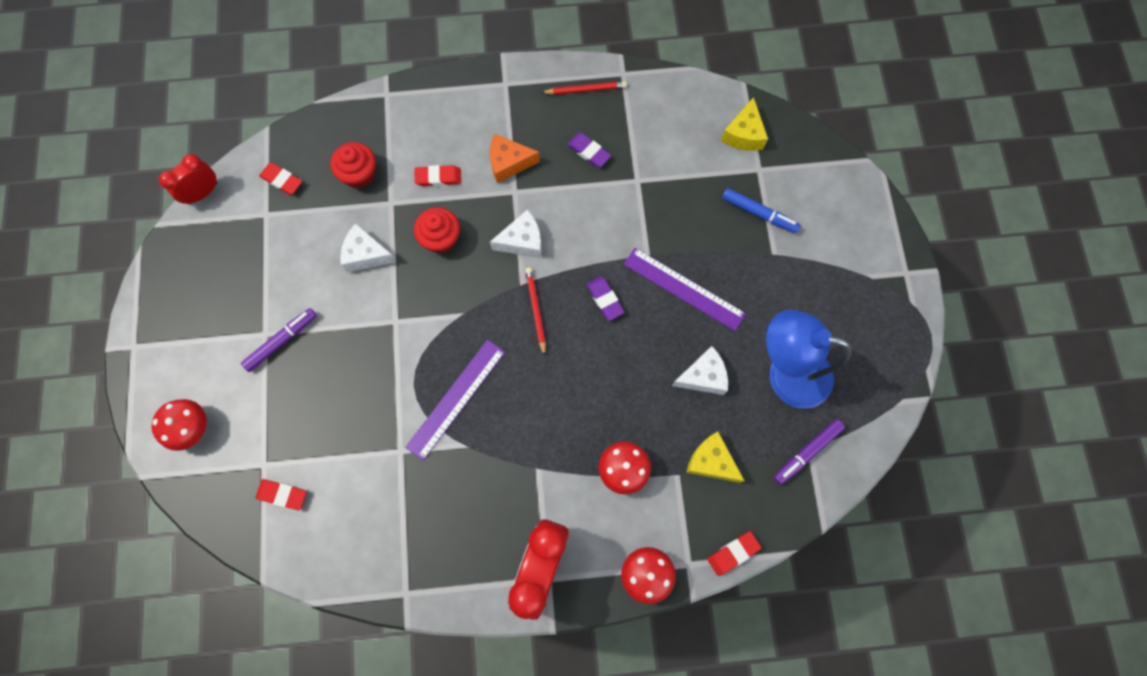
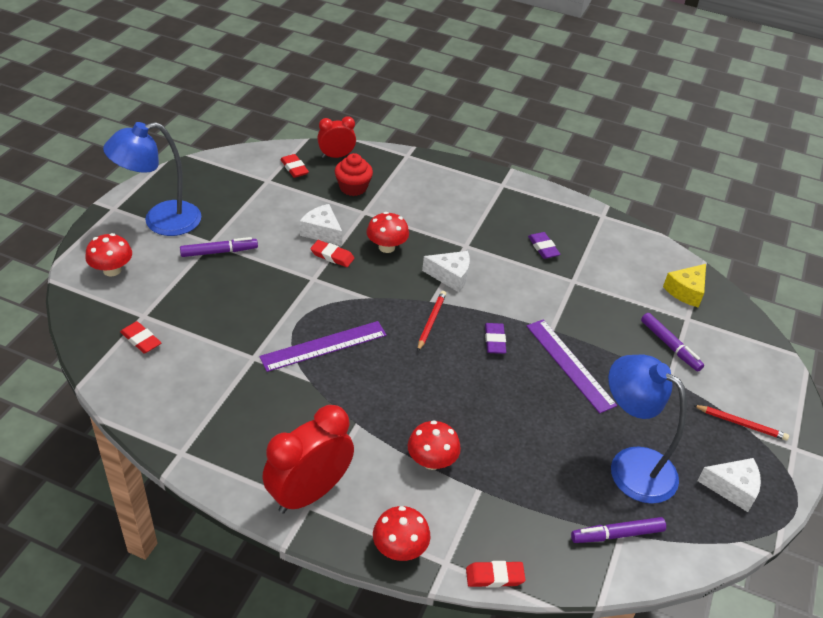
camera: 25 degrees right, 30 degrees down
red clock [159,154,218,205] -> red clock moved to [317,116,356,158]
red cupcake [414,207,460,253] -> red mushroom [367,212,409,253]
red eraser [415,165,461,186] -> red eraser moved to [310,240,354,267]
orange cheese [490,134,540,183] -> none
red pencil [541,81,627,95] -> red pencil moved to [693,405,789,441]
white cheese [672,346,728,395] -> white cheese moved to [697,458,761,512]
yellow cheese [686,431,744,483] -> none
blue marker [722,188,801,233] -> purple marker [641,313,704,371]
none -> blue lamp [103,122,201,236]

